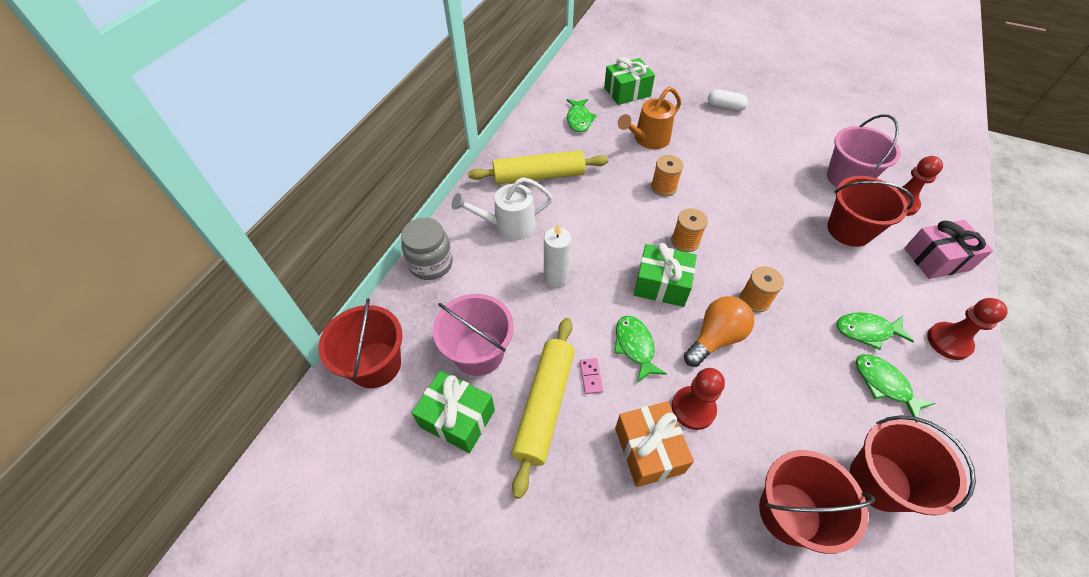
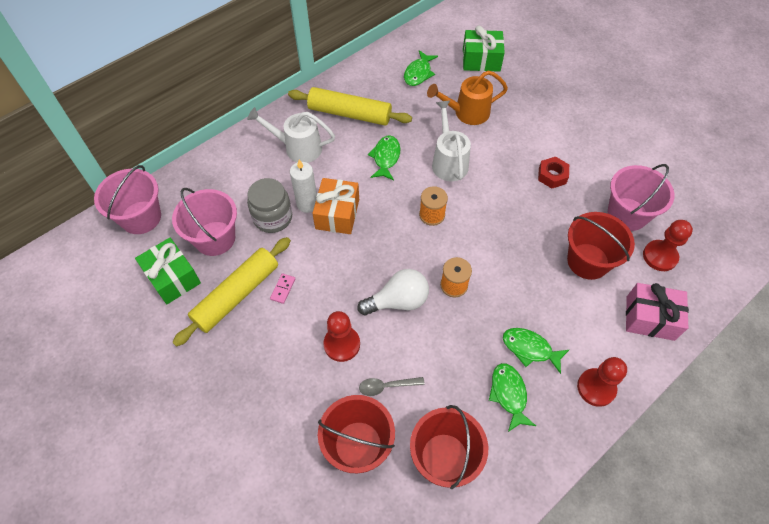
camera: 25 degrees right, 5 degrees up
red bucket [318,298,402,388] -> pink bucket [94,165,161,234]
grey jar [401,218,453,280] -> grey jar moved to [247,178,292,233]
green fish [614,316,667,383] -> green fish moved to [368,135,400,180]
orange gift [615,401,694,487] -> orange gift moved to [312,178,359,234]
green gift [634,243,697,307] -> none
orange spool [651,155,684,196] -> white watering can [432,101,471,182]
orange light bulb [684,296,754,367] -> white light bulb [358,269,429,315]
white capsule [708,89,748,111] -> none
none -> grey spoon [359,377,425,396]
none -> red nut [538,157,569,189]

